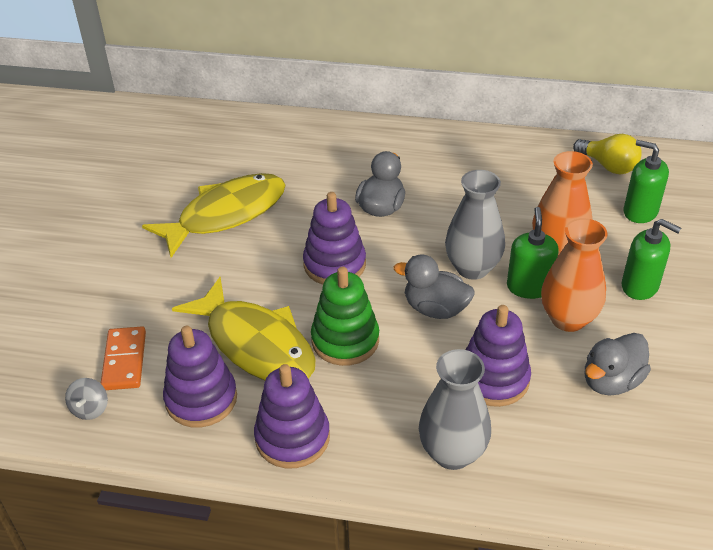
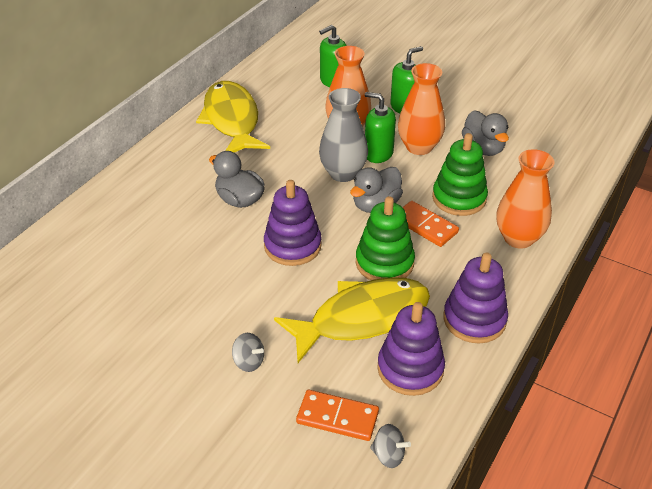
camera: 70 degrees left, 0 degrees up
yellow fish [142,173,285,258] -> yellow fish moved to [196,81,270,153]
grey vase [419,349,491,470] -> orange vase [496,149,555,249]
purple stacking toy [466,305,531,407] -> green stacking toy [432,133,488,216]
yellow light bulb [573,134,642,174] -> none
none -> grey spinning top [232,333,264,372]
none -> orange domino [403,201,459,247]

